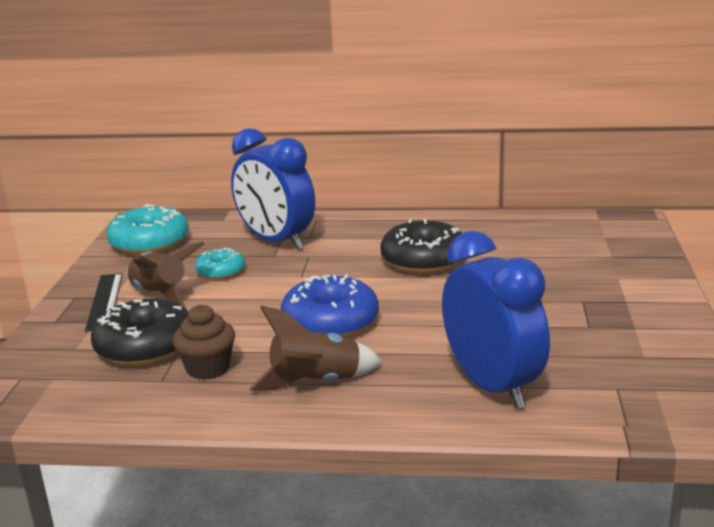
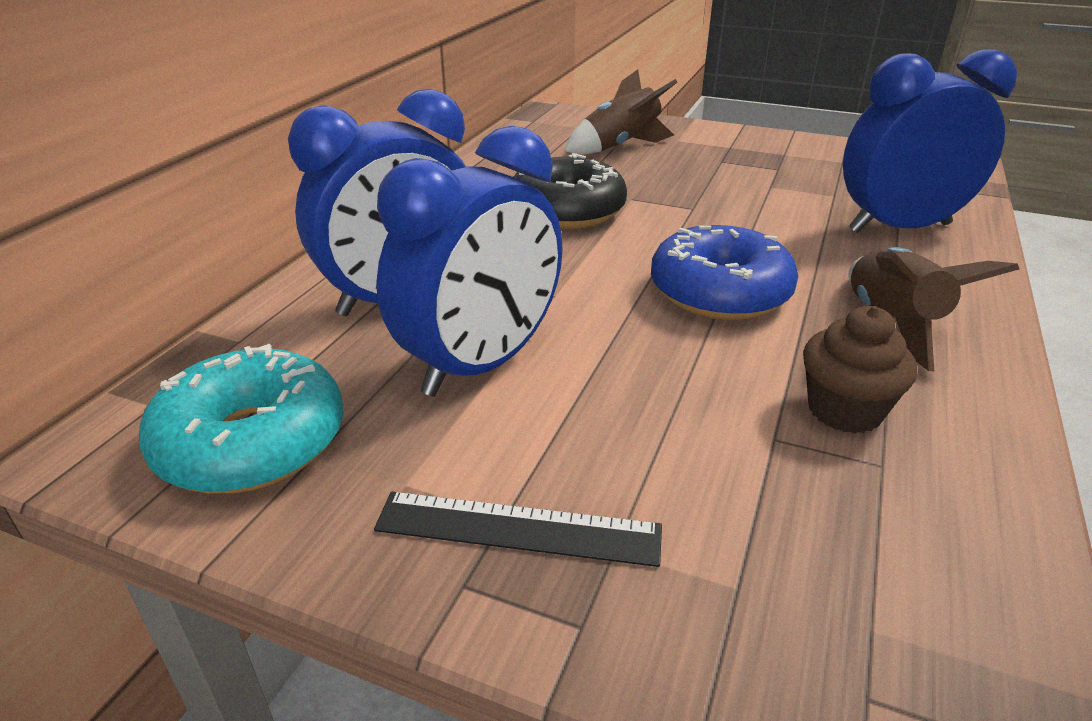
camera: 75 degrees left, 10 degrees up
black donut [91,298,188,366] -> none
brown rocket [126,241,205,310] -> brown rocket moved to [565,69,677,154]
turquoise donut [195,248,245,280] -> blue clock [376,126,563,397]

